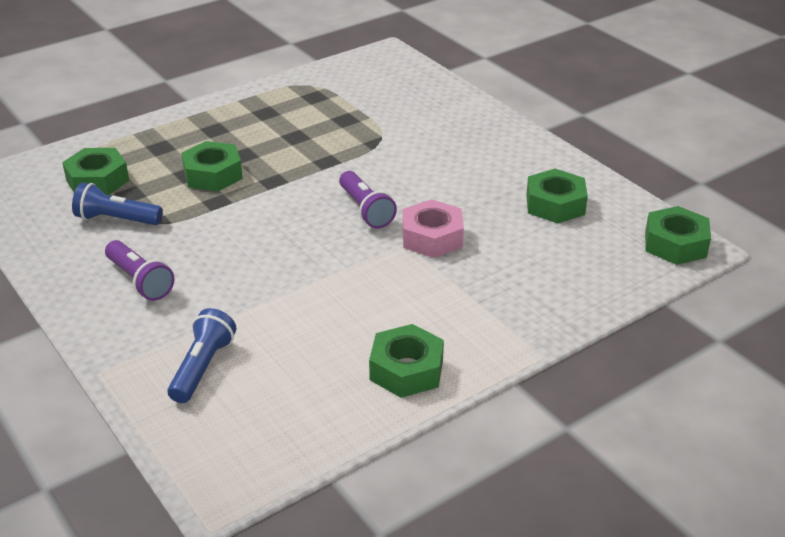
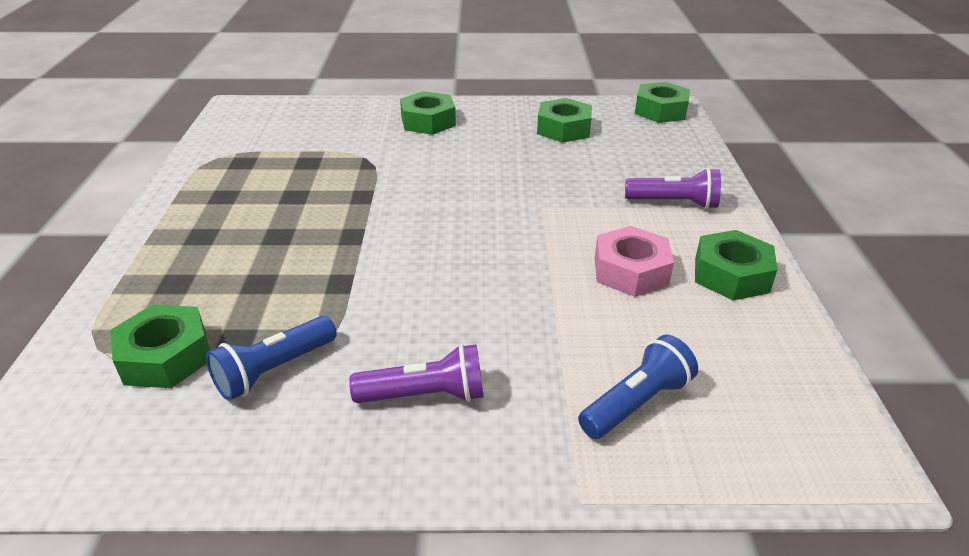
camera: 55 degrees left, 0 degrees up
blue flashlight [168,308,236,403] -> blue flashlight turned 90 degrees clockwise [578,335,698,439]
green nut [181,141,243,191] -> green nut moved to [400,91,456,135]
purple flashlight [339,171,397,229] -> purple flashlight moved to [625,168,721,209]
pink nut [403,199,464,258] -> pink nut moved to [595,226,674,297]

